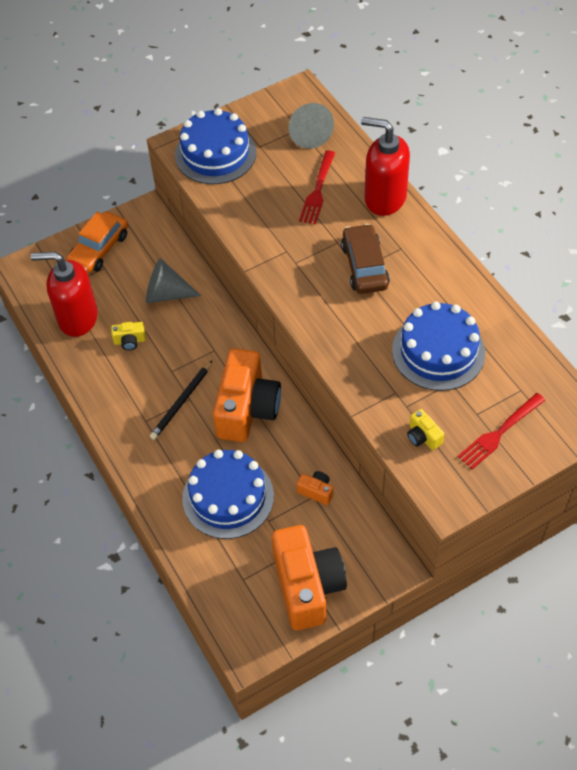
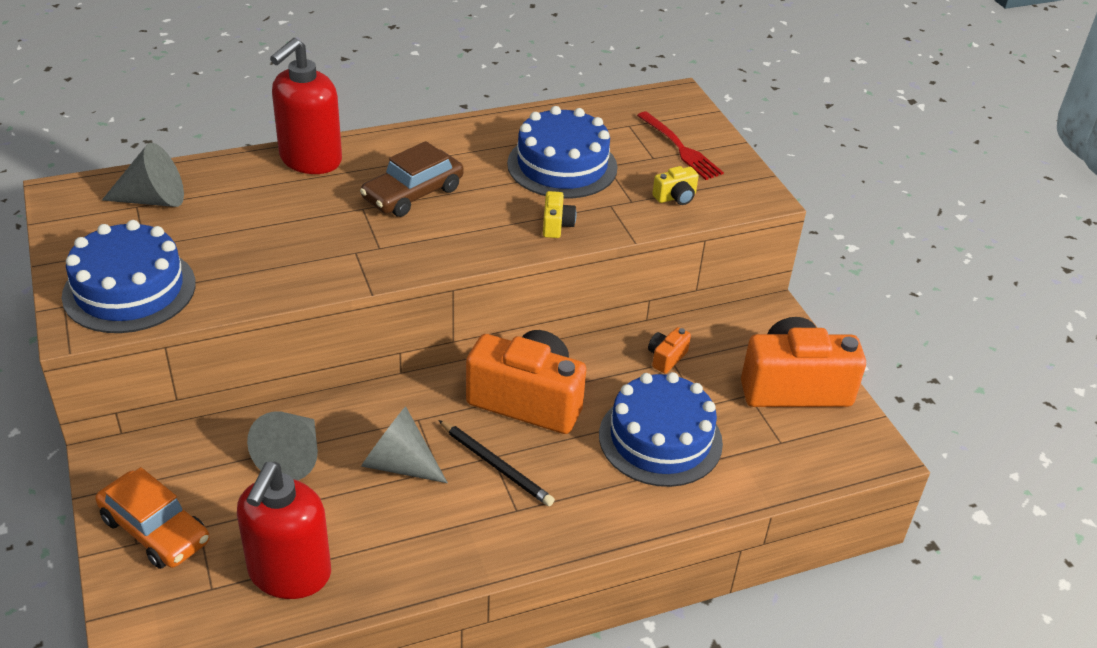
camera: 85 degrees left, 15 degrees down
yellow camera [111,322,146,351] -> yellow camera moved to [543,191,577,238]
red fork [299,150,335,224] -> none
brown car [341,224,390,294] -> brown car turned 45 degrees counterclockwise [360,141,464,217]
none -> grey cone [361,406,448,483]

